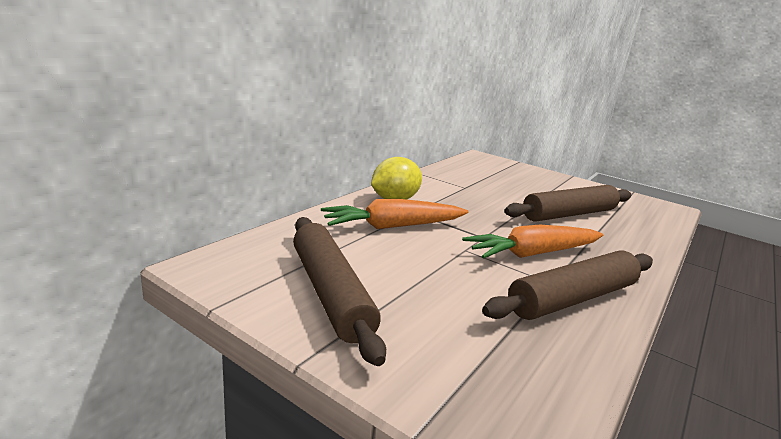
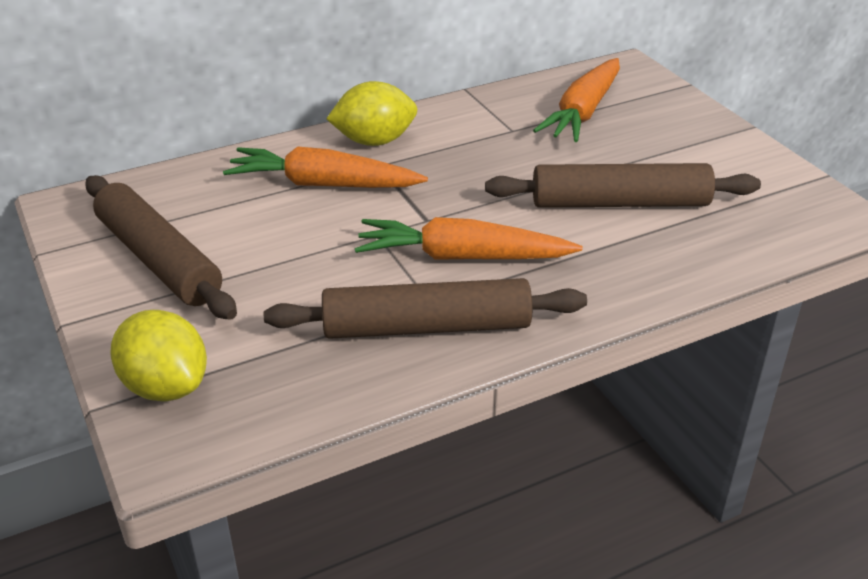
camera: 30 degrees right, 15 degrees up
brown rolling pin [293,217,386,366] -> brown rolling pin turned 45 degrees counterclockwise [85,175,237,320]
none -> yellow lemon [110,310,207,402]
none -> orange carrot [533,58,620,142]

